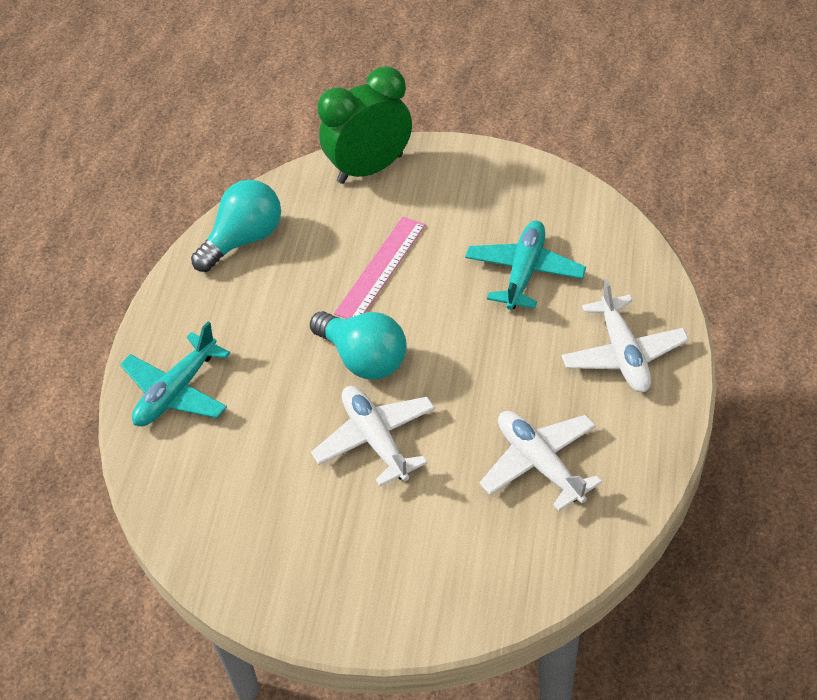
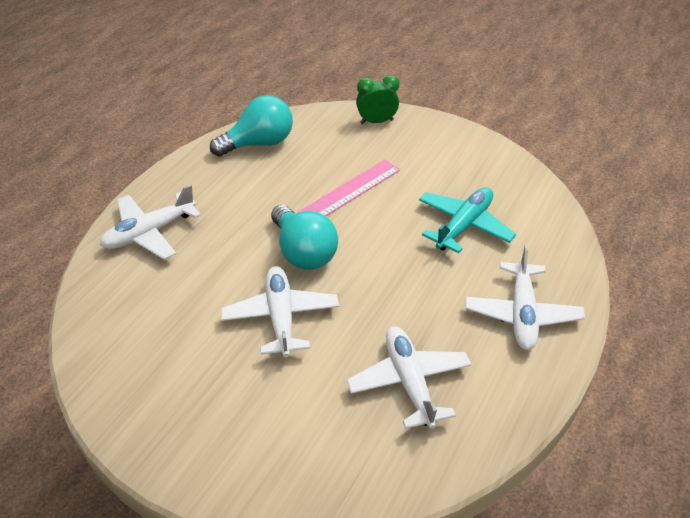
camera: 15 degrees right, 5 degrees down
turquoise plane [120,321,230,426] -> white plane [100,184,201,260]
green clock [318,66,412,184] -> green clock [356,75,399,124], size x0.57

